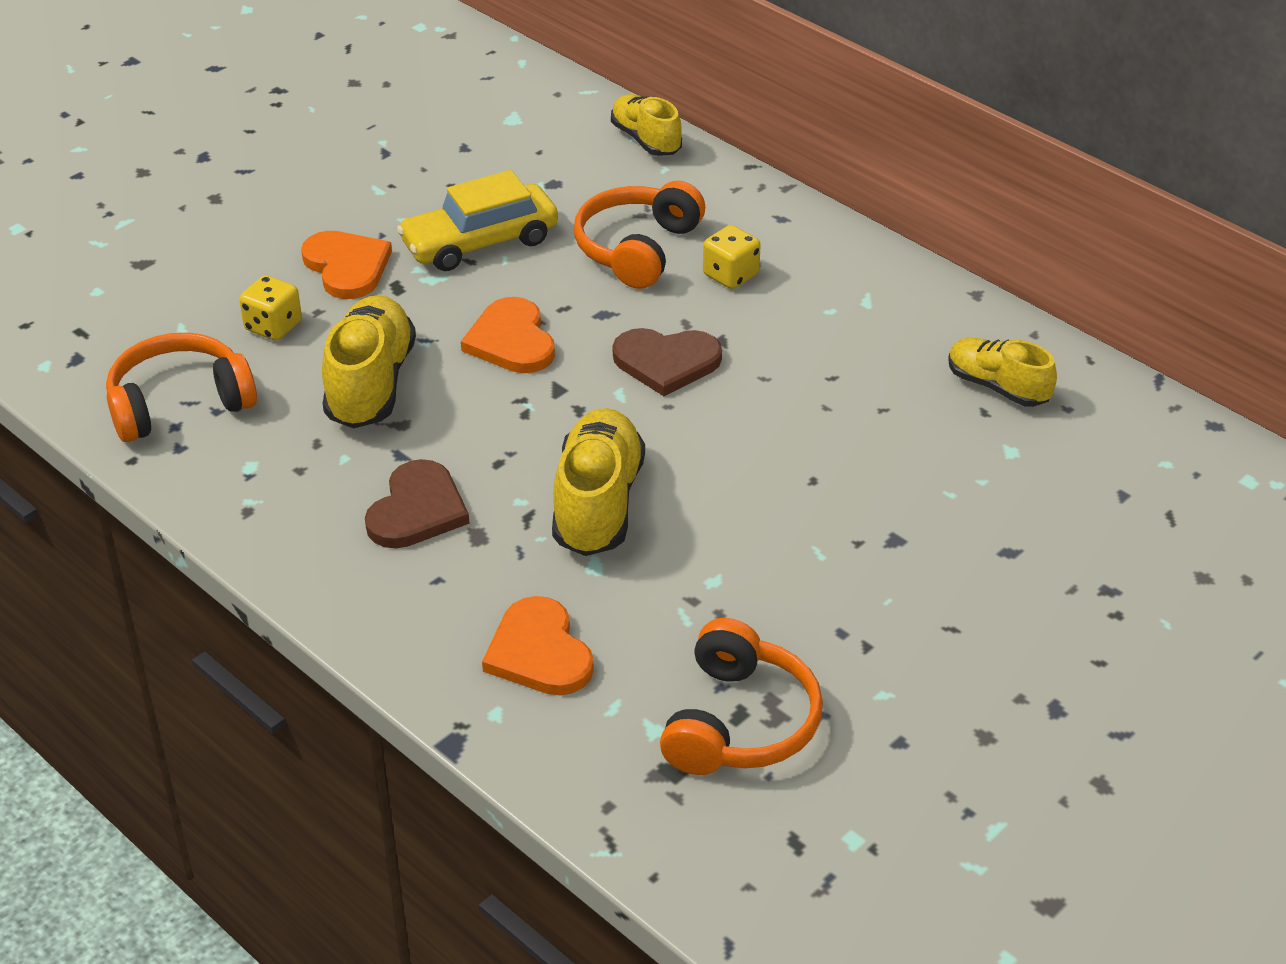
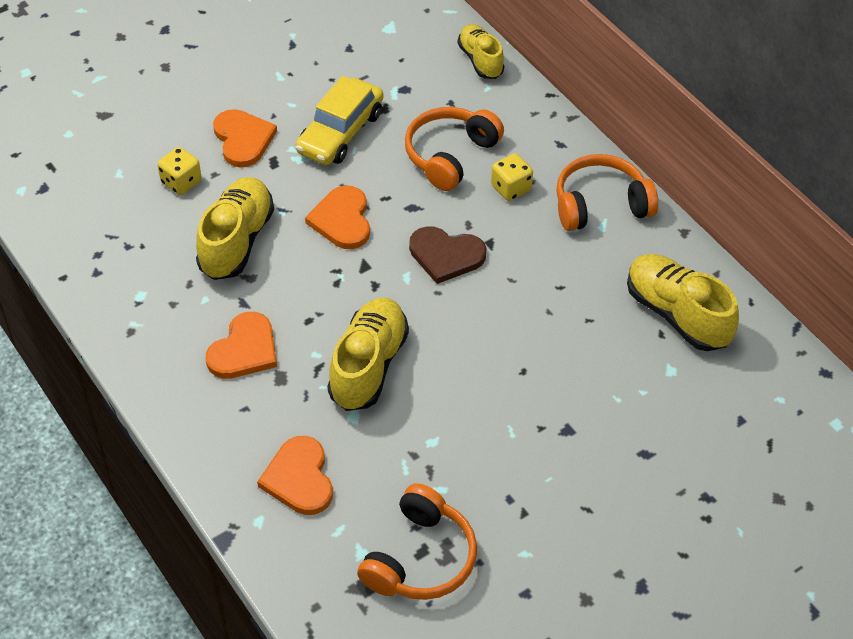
camera: 10 degrees right, 10 degrees up
orange headphones [106,333,257,442] -> orange headphones moved to [556,154,658,231]
brown heart [365,459,470,548] -> orange heart [206,312,277,379]
yellow car [397,170,558,271] -> yellow car turned 45 degrees counterclockwise [296,76,384,165]
yellow shoe [948,338,1057,407] -> yellow shoe [627,254,739,351], size x1.55

